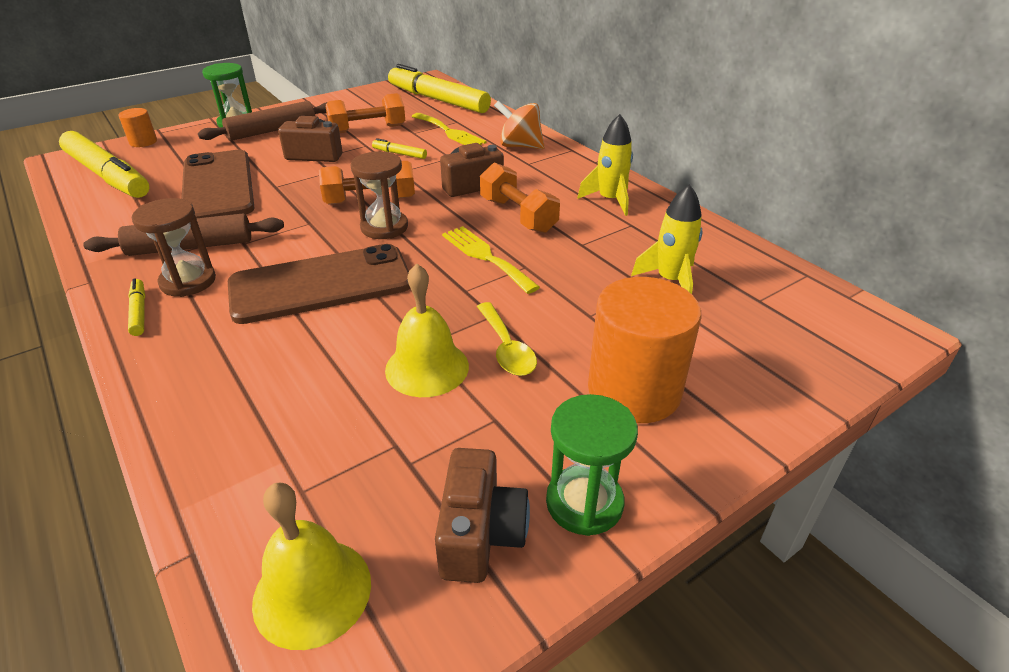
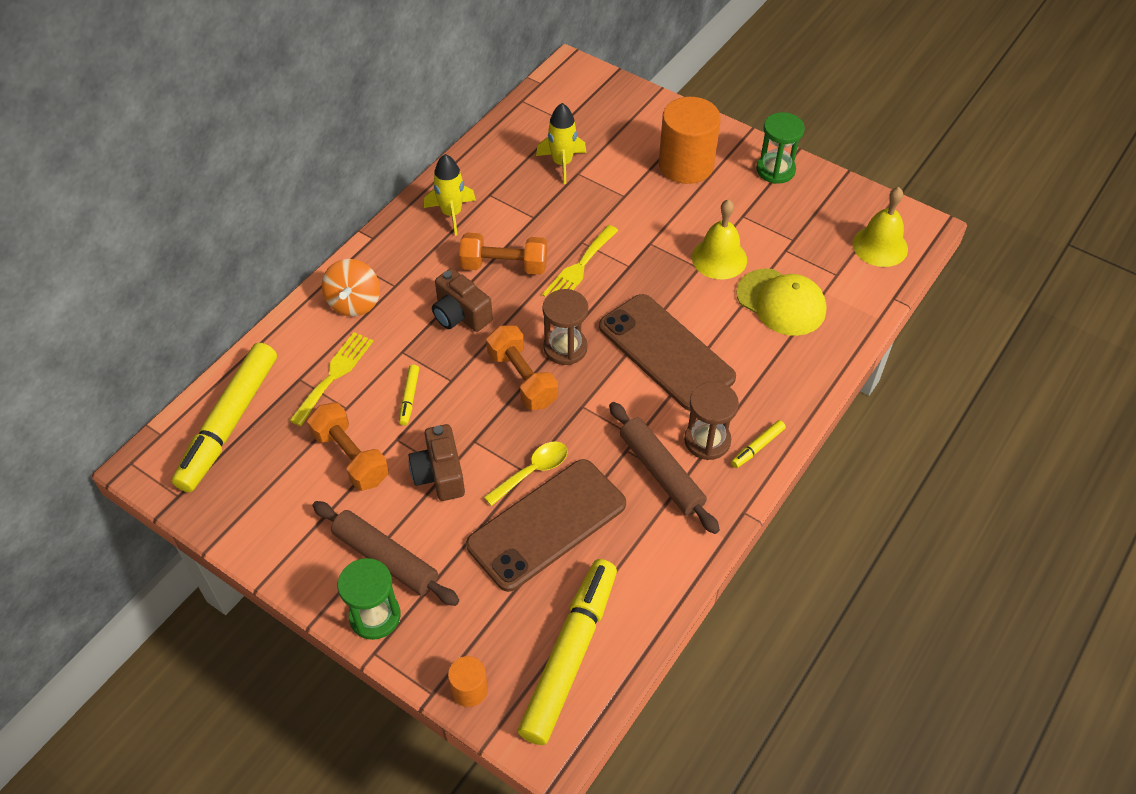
camera: 110 degrees left, 15 degrees up
brown camera [435,448,530,583] -> none
yellow spoon [477,302,537,376] -> yellow spoon moved to [484,441,568,506]
orange dumbbell [480,162,560,233] -> orange dumbbell turned 60 degrees clockwise [459,232,547,275]
none -> yellow cap [736,268,826,336]

